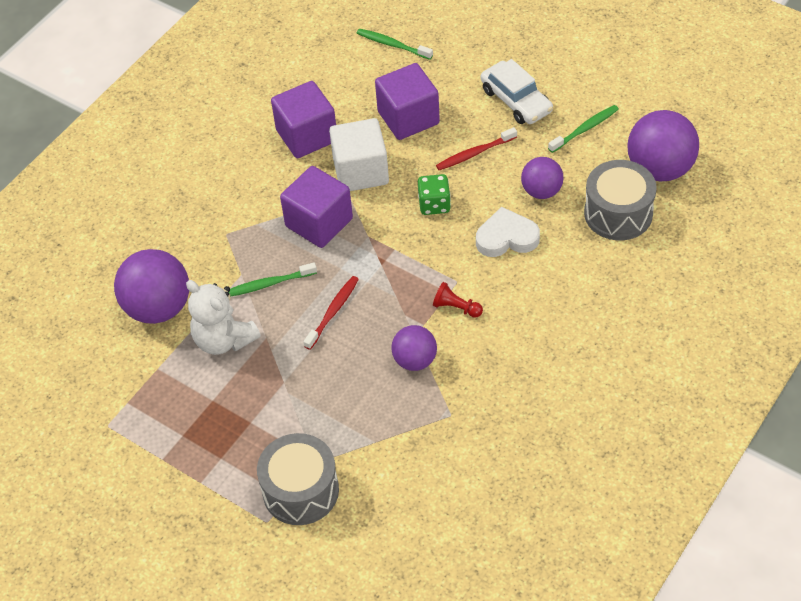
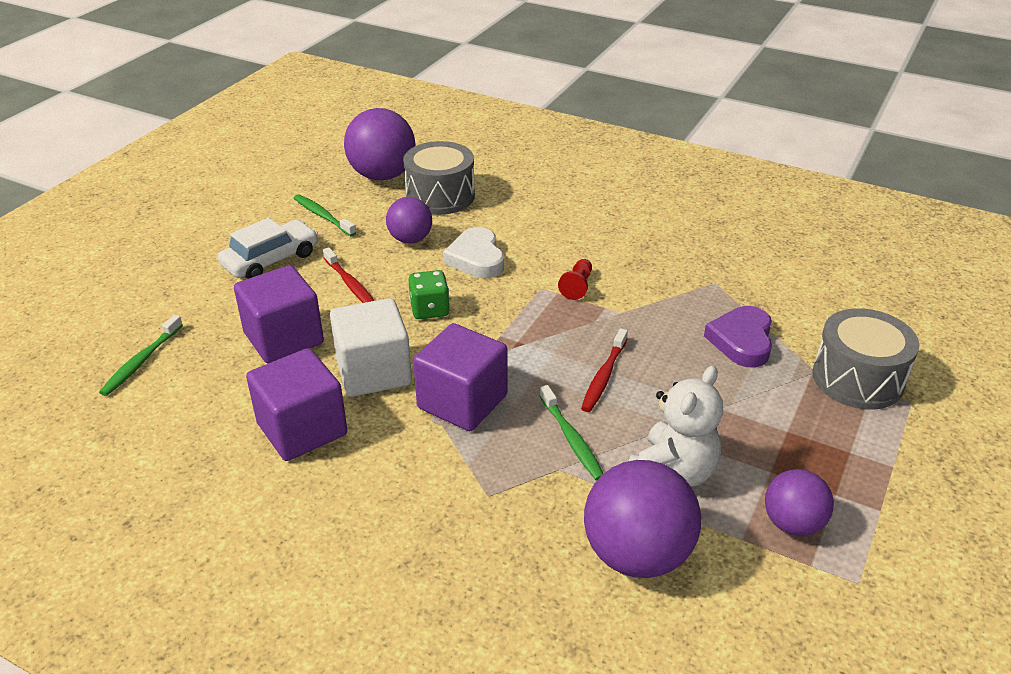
camera: 100 degrees left, 15 degrees down
red toothbrush [304,276,359,350] -> red toothbrush turned 90 degrees counterclockwise [581,328,628,412]
purple ball [391,325,437,371] -> purple ball moved to [765,469,834,536]
none -> purple heart [704,306,772,367]

